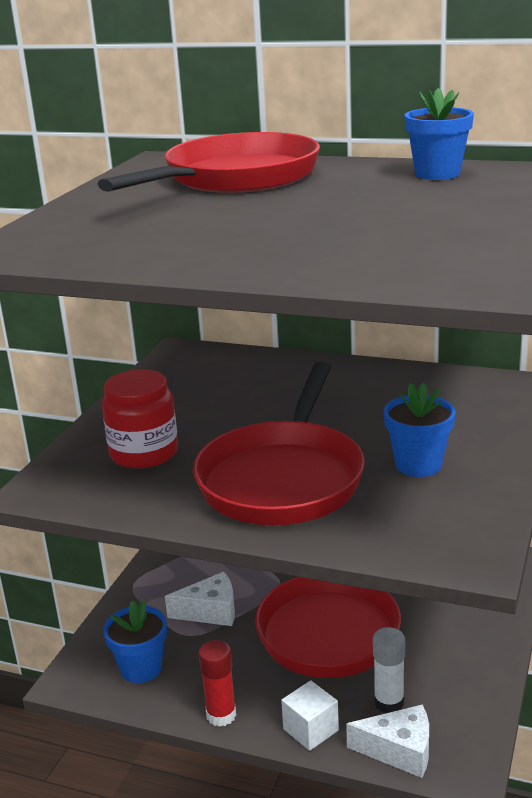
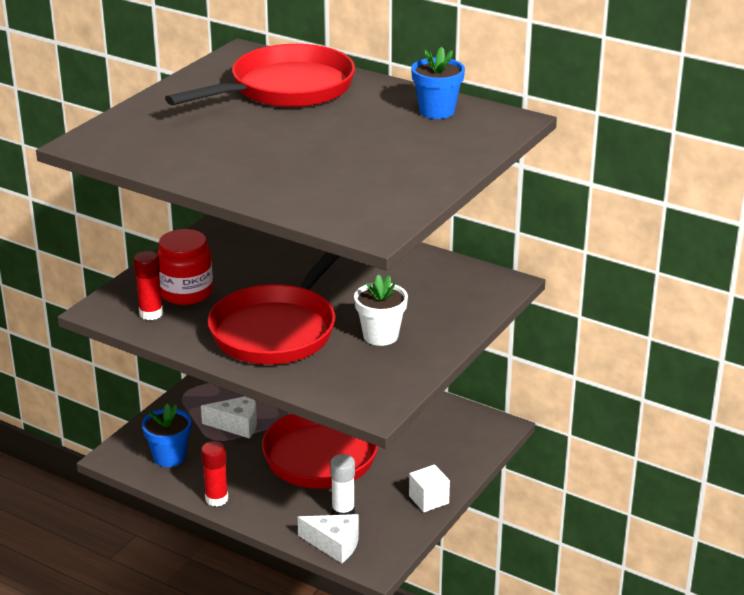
camera: 10 degrees right, 5 degrees up
white cube [281,680,339,751] -> white cube moved to [409,465,450,512]
blue flower pot [384,383,456,477] -> white flower pot [354,274,408,346]
none -> red glue stick [134,251,163,320]

